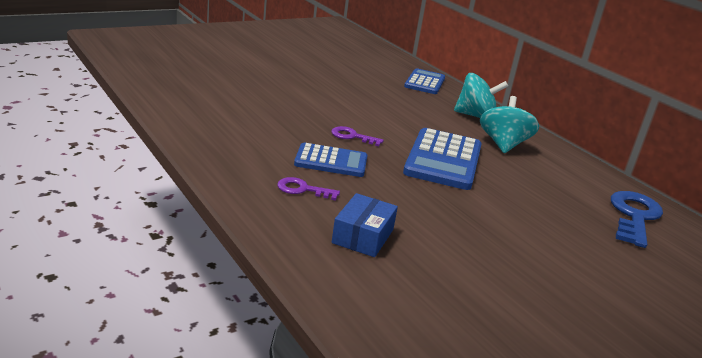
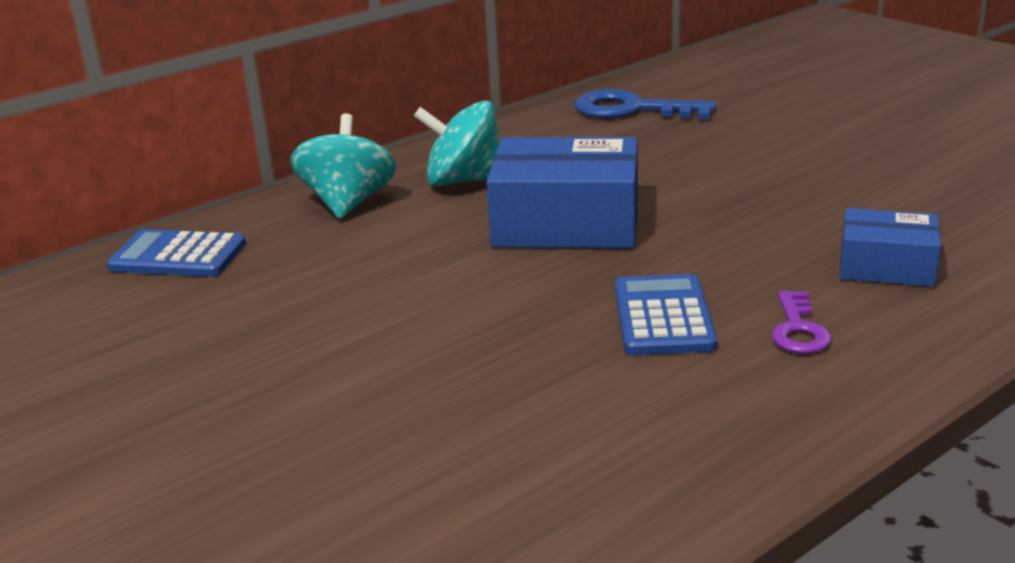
camera: 90 degrees left, 0 degrees up
purple key [331,126,384,146] -> none
blue calculator [403,128,482,190] -> blue box [487,137,638,249]

